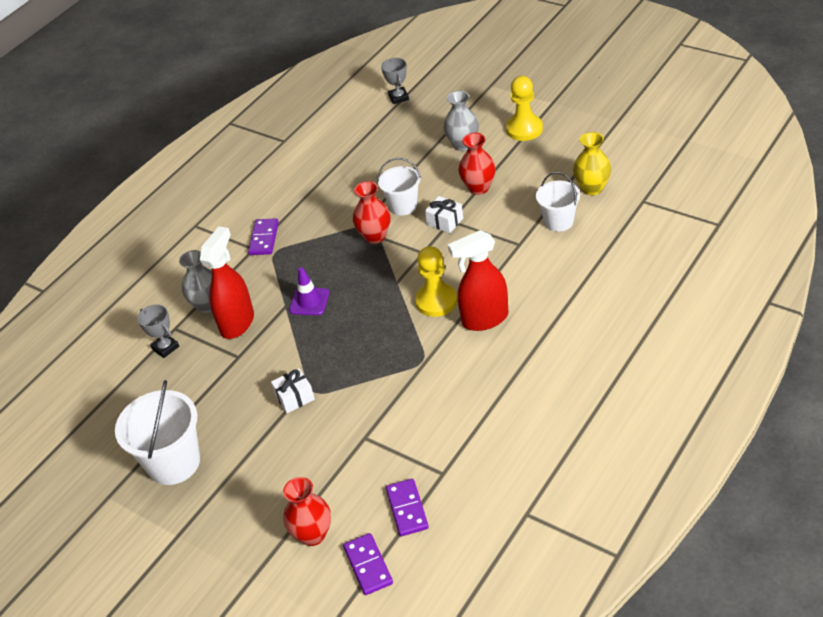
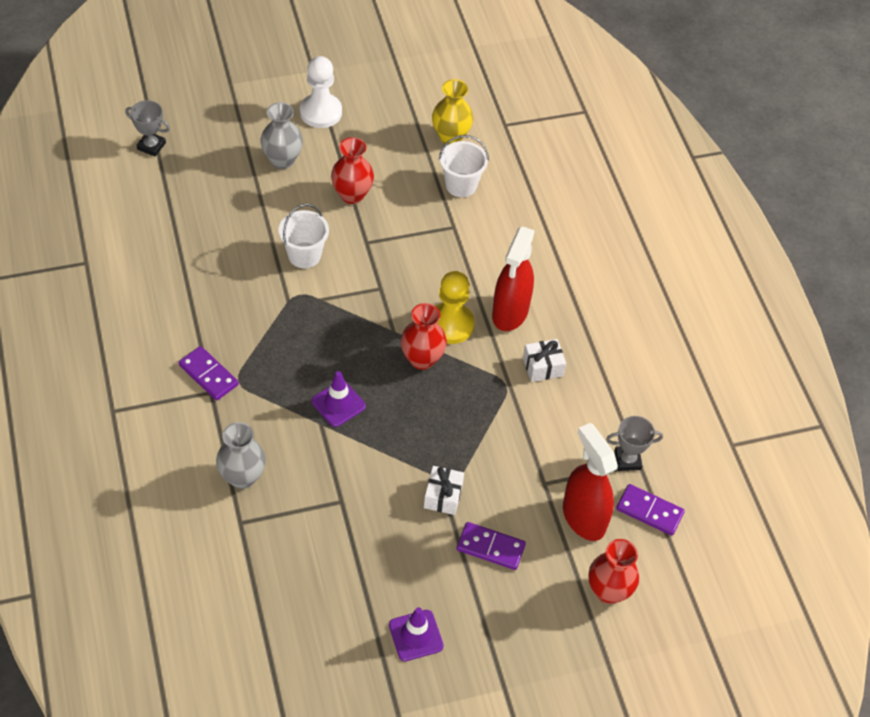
camera: 60 degrees left, 10 degrees up
white bucket [115,380,200,485] -> purple traffic cone [389,607,444,661]
grey trophy [137,304,179,358] -> grey trophy moved to [606,416,663,471]
red spray bottle [200,226,254,339] -> red spray bottle moved to [563,423,618,541]
purple domino [343,533,393,595] -> purple domino moved to [457,522,526,570]
red vase [353,181,390,244] -> red vase moved to [401,303,447,370]
white gift [425,196,463,233] -> white gift moved to [523,339,566,382]
yellow pawn [506,76,543,141] -> white pawn [300,56,342,128]

